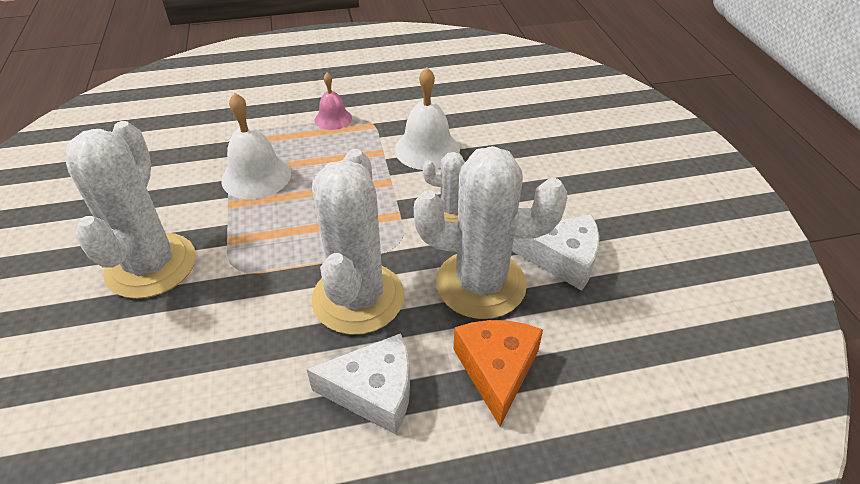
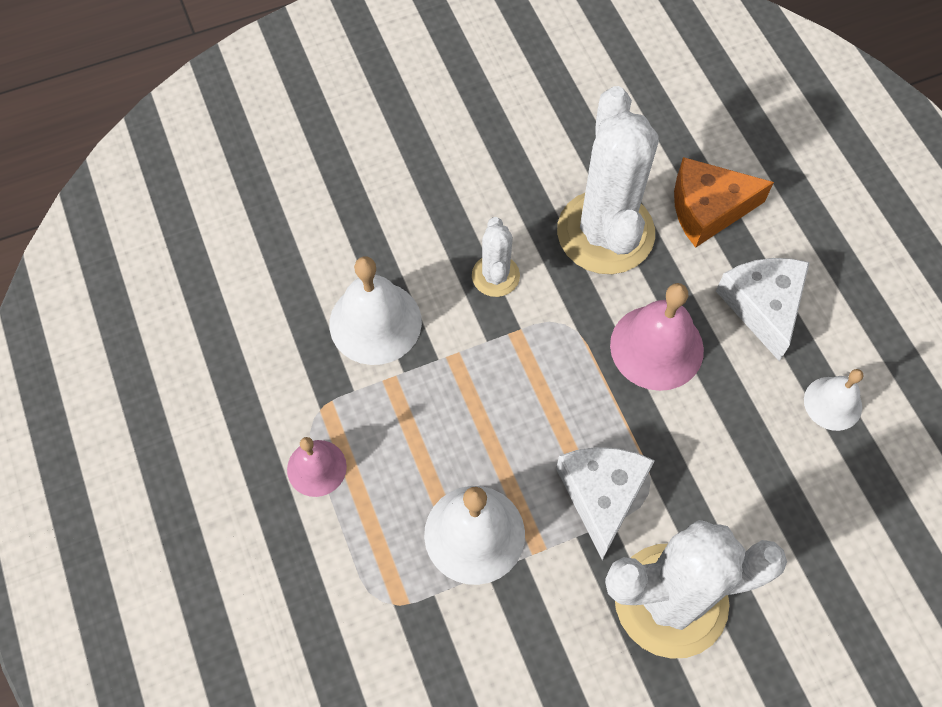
camera: 100 degrees left, 20 degrees up
white cactus [311,149,404,335] -> pink bell [610,283,704,391]
white cheese [512,214,599,291] -> white cheese moved to [556,447,655,560]
none -> white bell [804,369,863,431]

